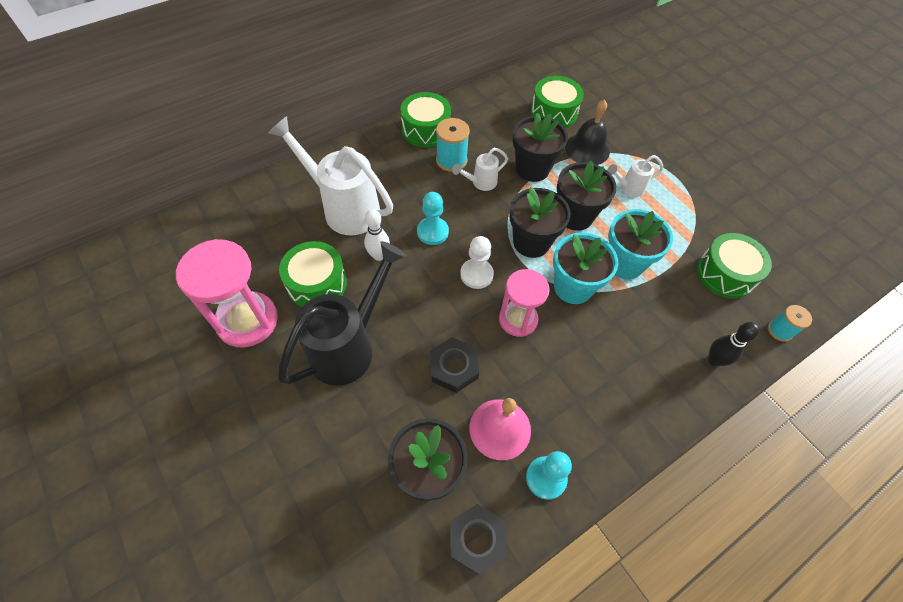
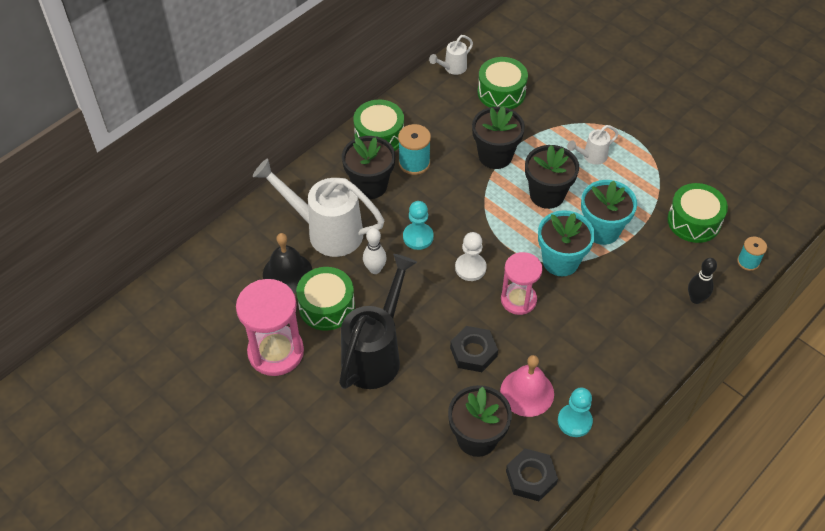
camera: 10 degrees left, 5 degrees down
white watering can [452,148,508,191] -> white watering can moved to [429,35,473,75]
black flower pot [509,187,571,258] -> black flower pot moved to [342,136,395,199]
black bell [565,99,610,165] -> black bell moved to [263,233,312,293]

